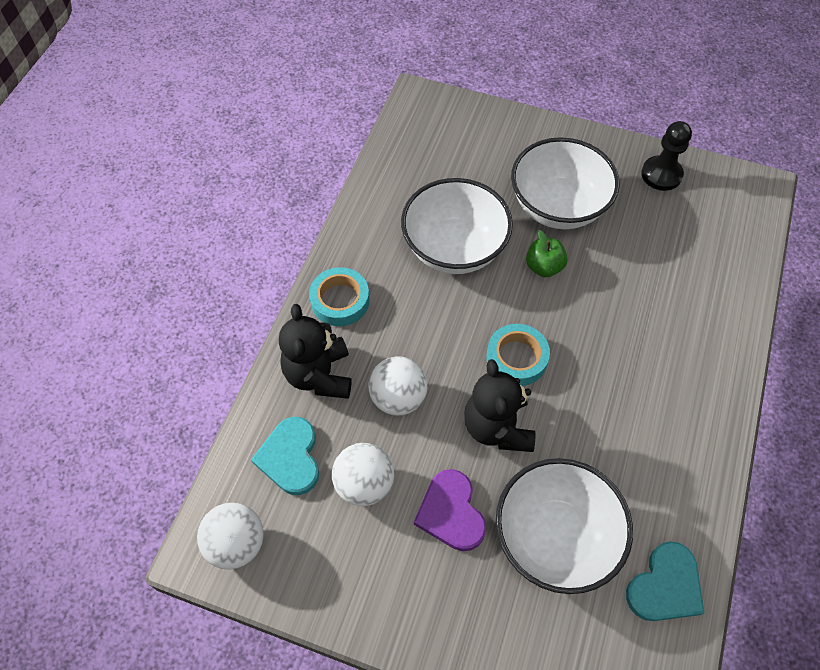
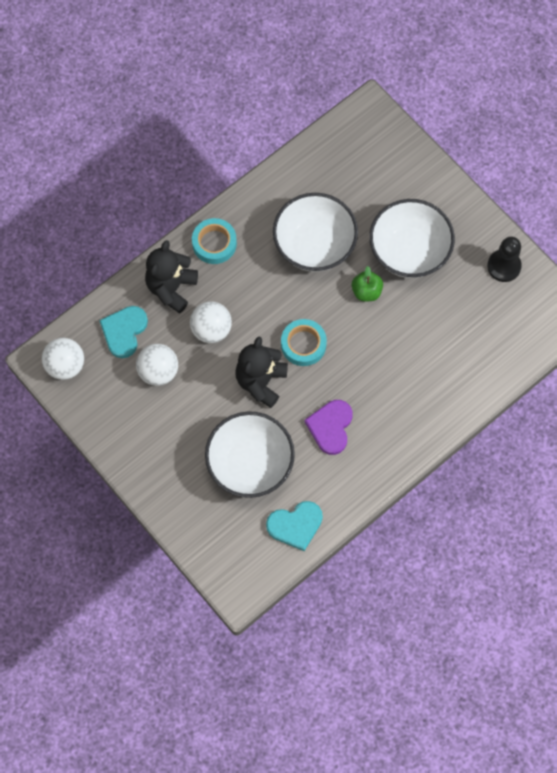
camera: 30 degrees right, 10 degrees up
purple heart [414,469,486,551] -> purple heart moved to [304,400,353,455]

